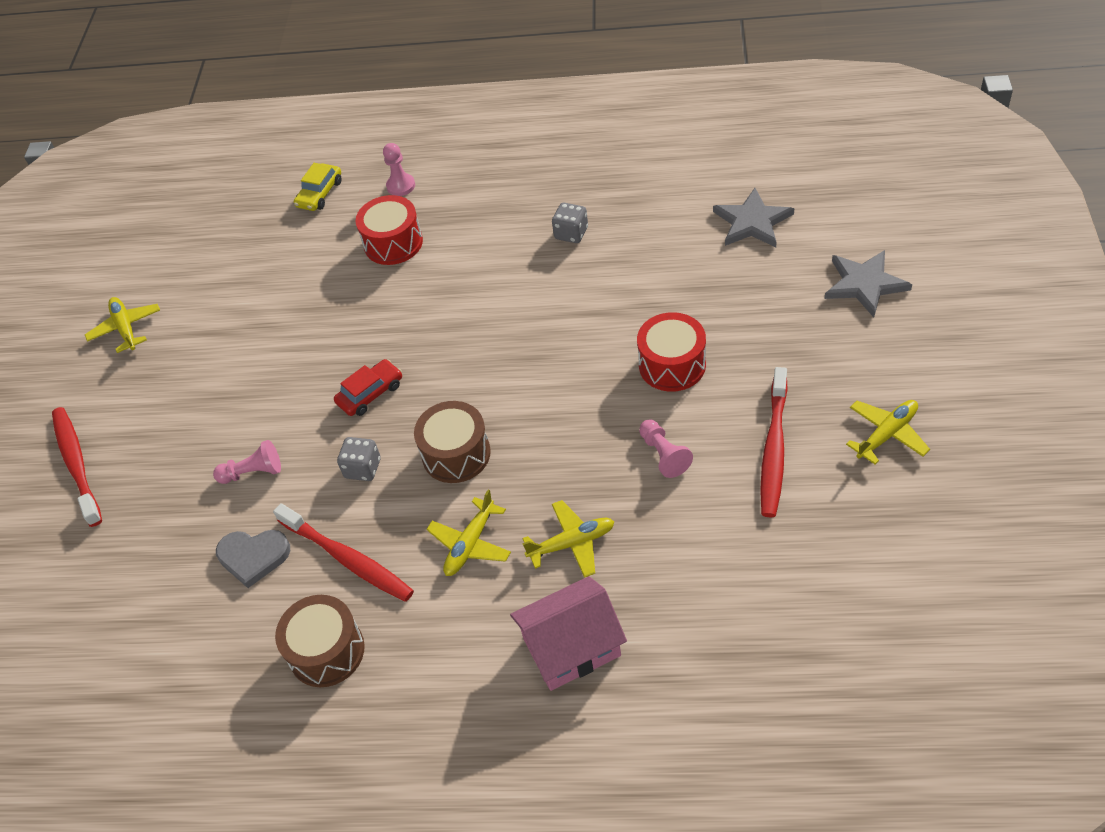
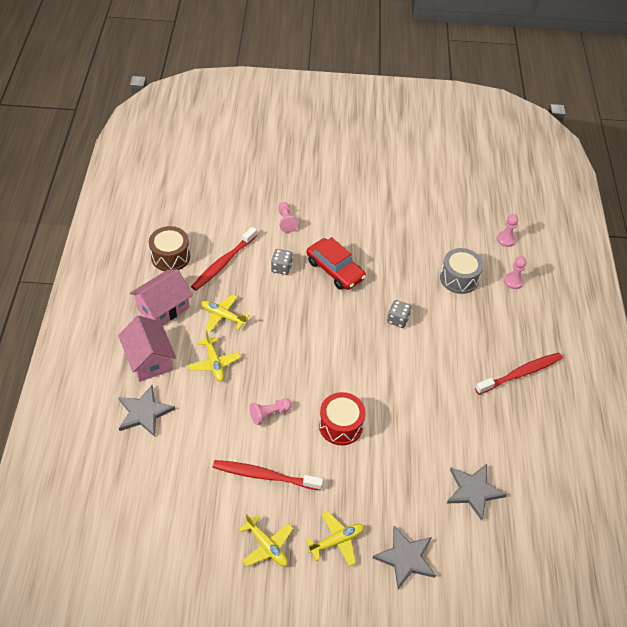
camera: 80 degrees right, 0 degrees up
red toothbrush [52,407,102,527] -> red toothbrush moved to [475,352,562,394]
yellow plane [85,297,160,353] -> yellow plane moved to [306,511,364,567]
grey heart [216,530,290,588] -> none
yellow car [294,163,342,211] -> pink pawn [497,214,518,247]
red car [334,359,402,416] -> red car [307,237,366,290], size x1.55
red drum [356,195,423,265] -> grey drum [440,248,483,294]
brown drum [414,401,491,483] -> none
grey dice [552,203,588,243] -> grey dice moved to [387,300,412,328]
none -> grey star [118,385,175,437]
none -> pink house [130,269,193,325]

